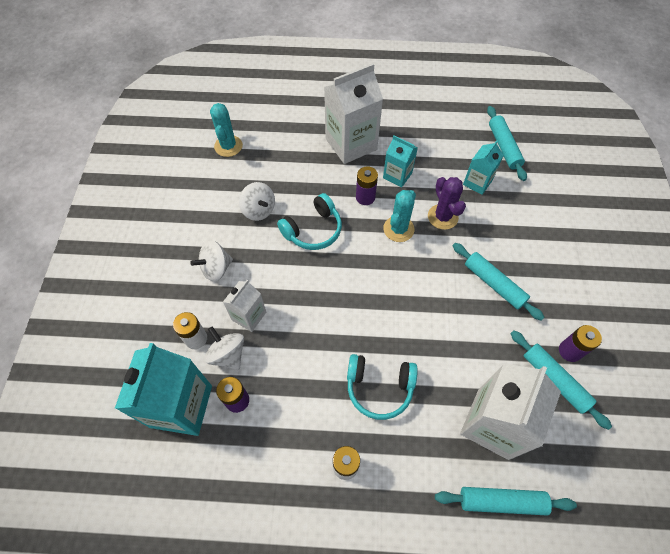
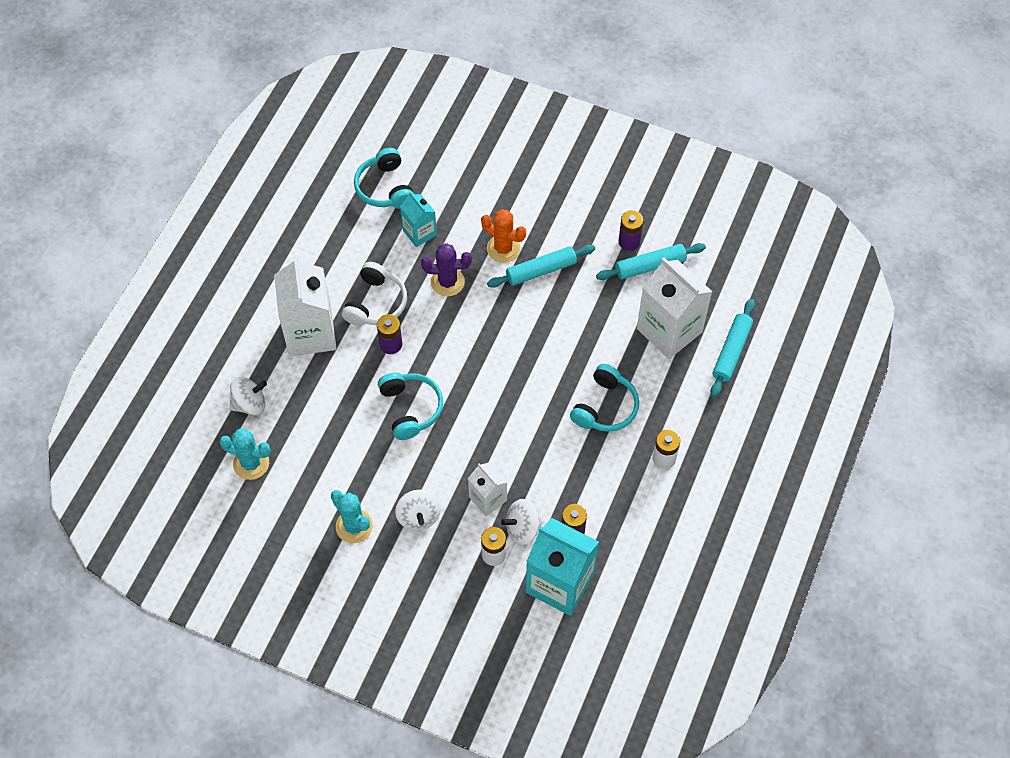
camera: 70 degrees left, 0 degrees up
white spinning top [239,182,275,221] -> white spinning top moved to [229,377,267,415]
turquoise carton [383,135,418,188] -> white headphones [342,262,407,326]
turquoise cactus [383,190,416,242] -> turquoise cactus moved to [331,490,373,543]
turquoise rolling pin [487,106,527,181] -> turquoise headphones [354,148,414,209]
none -> orange cactus [481,209,526,263]

